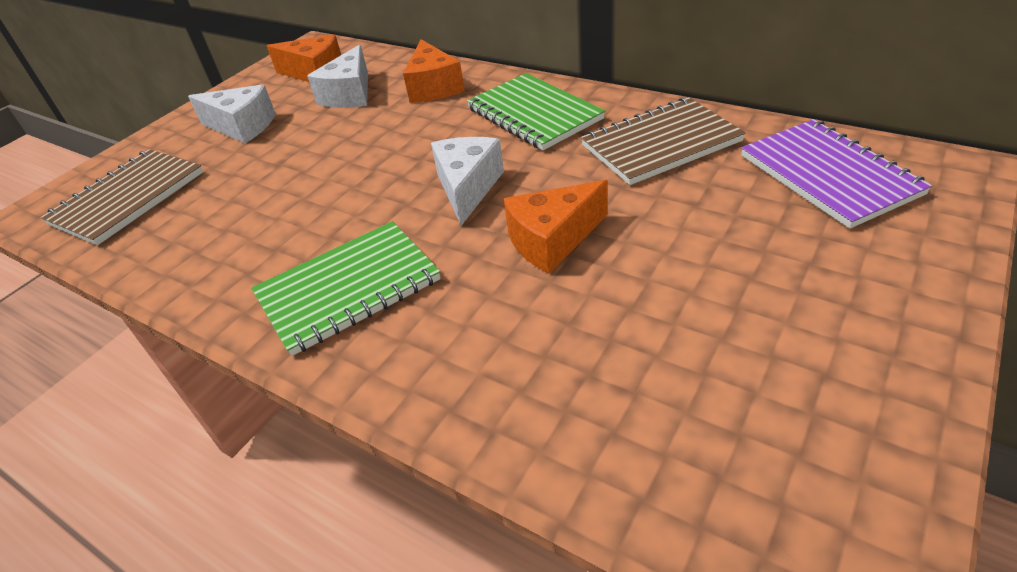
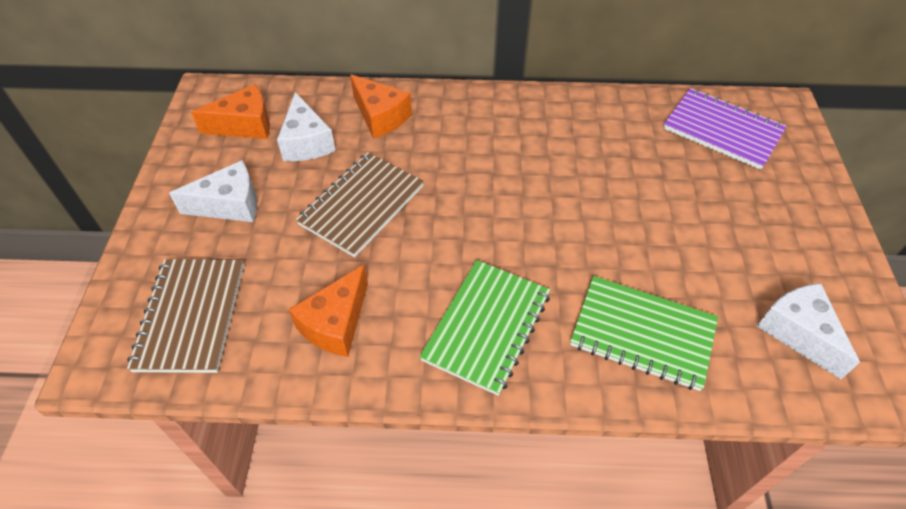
camera: 35 degrees left, 10 degrees up
white cheese [431,137,504,226] -> white cheese moved to [757,283,860,379]
green notebook [467,73,605,150] -> green notebook moved to [570,276,718,391]
orange cheese [504,180,608,274] -> orange cheese moved to [289,265,368,357]
brown notebook [581,97,746,185] -> brown notebook moved to [296,152,424,257]

